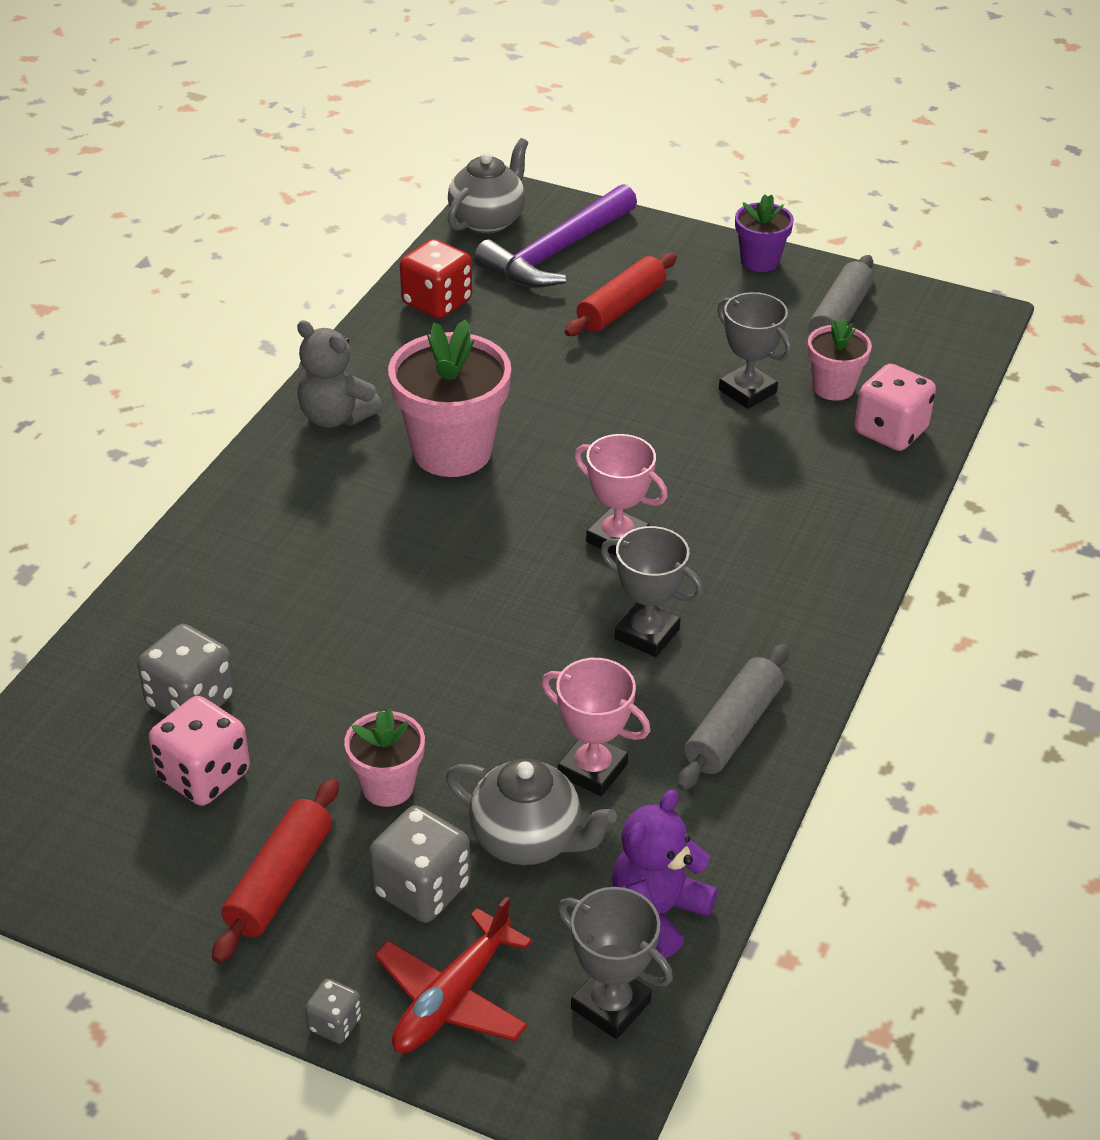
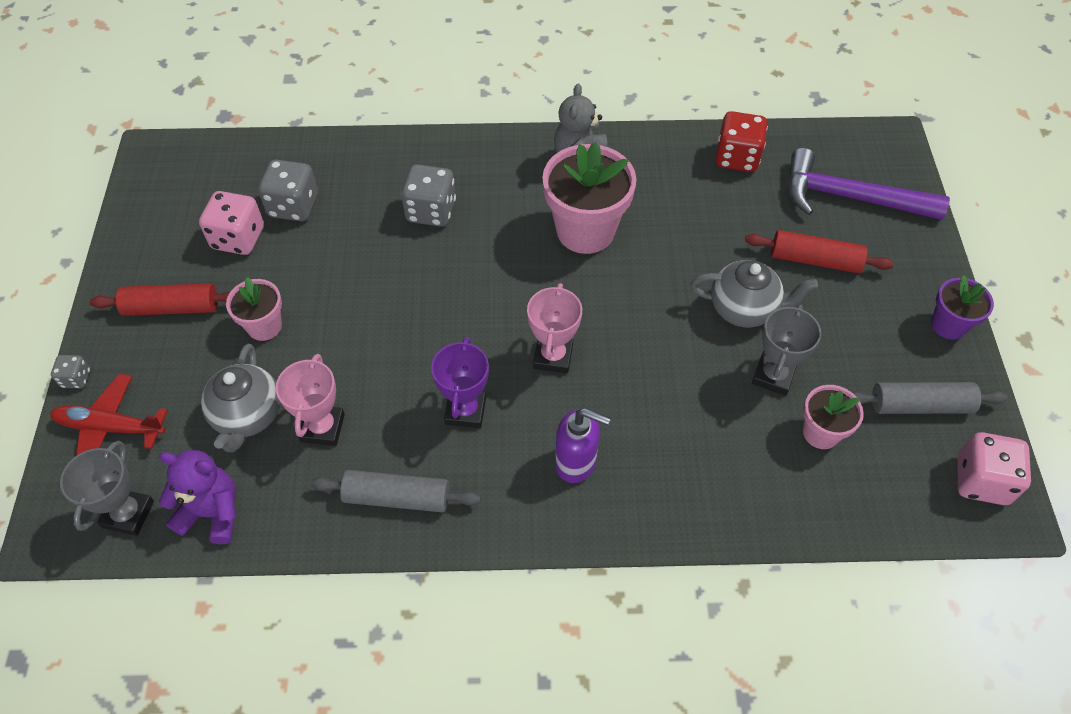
camera: 65 degrees right, 15 degrees up
grey dice [369,805,471,923] -> grey dice moved to [401,164,456,227]
grey teapot [448,138,528,234] -> grey teapot moved to [691,260,818,328]
grey trophy [601,526,703,657] -> purple trophy [431,337,489,428]
pink dice [854,364,936,451] -> pink dice moved to [957,432,1031,505]
none -> purple soap dispenser [555,408,611,483]

